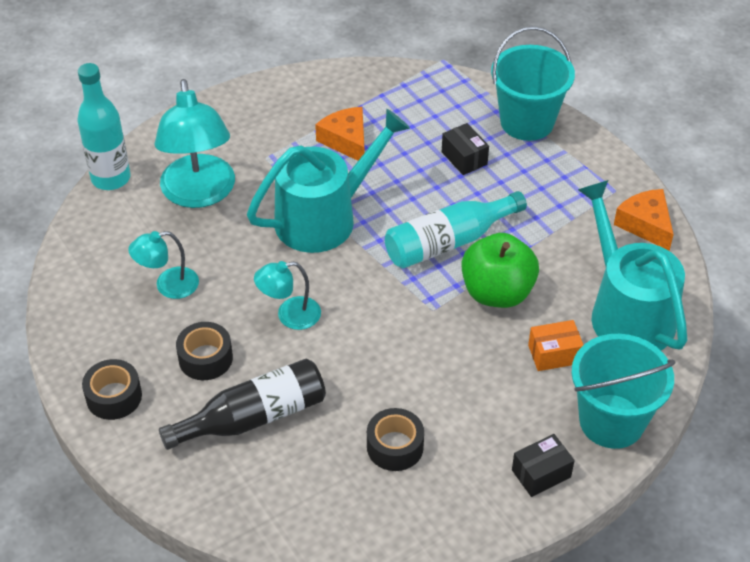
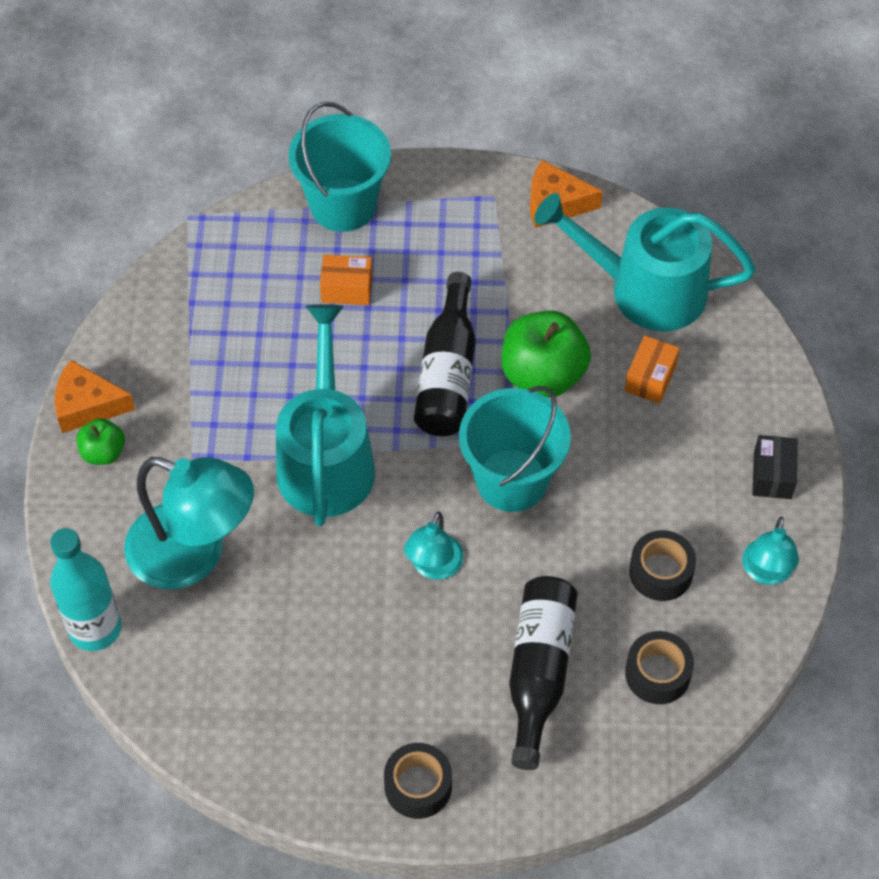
camera: 55 degrees left, 10 degrees up
turquoise lamp [128,231,199,299] -> turquoise lamp moved to [742,517,799,585]
black tape [176,322,233,380] -> black tape moved to [625,631,694,704]
orange cheese [315,107,364,161] -> orange cheese moved to [55,360,135,433]
turquoise bottle [385,191,527,269] -> black bottle [414,272,476,436]
black box [442,123,489,175] -> orange box [320,254,373,305]
turquoise bucket [571,334,675,449] -> turquoise bucket moved to [459,386,571,512]
none -> green apple [76,418,125,465]

